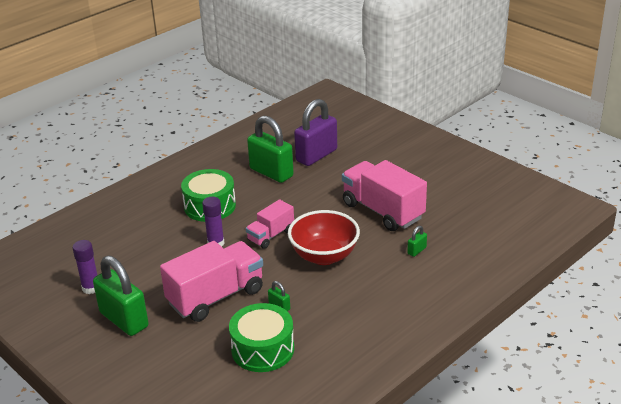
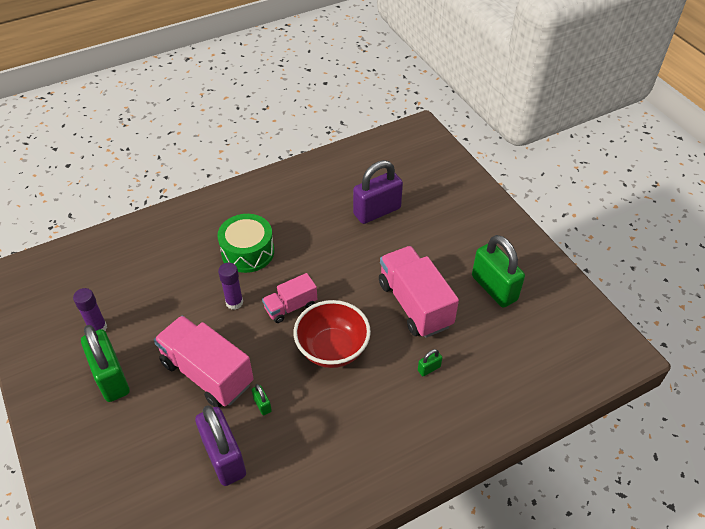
camera: 15 degrees right, 15 degrees up
pink truck [160,241,263,322] -> pink truck turned 120 degrees counterclockwise [154,315,254,408]
green drum [229,303,294,372] -> purple padlock [195,405,246,486]
green padlock [247,116,294,183] -> green padlock moved to [472,235,525,308]

